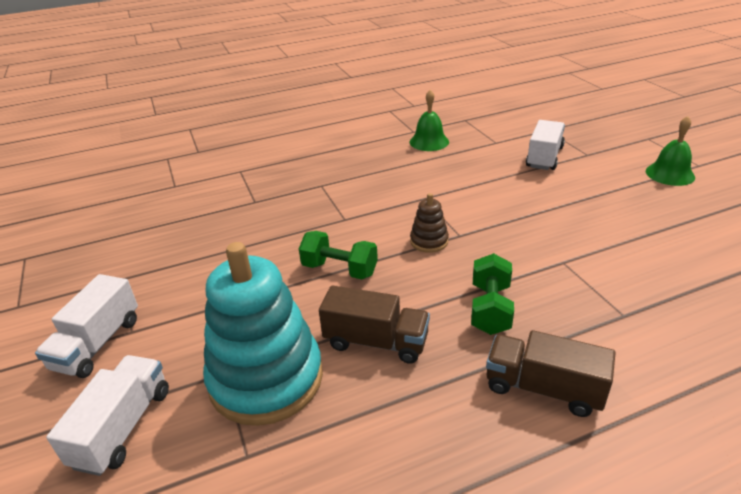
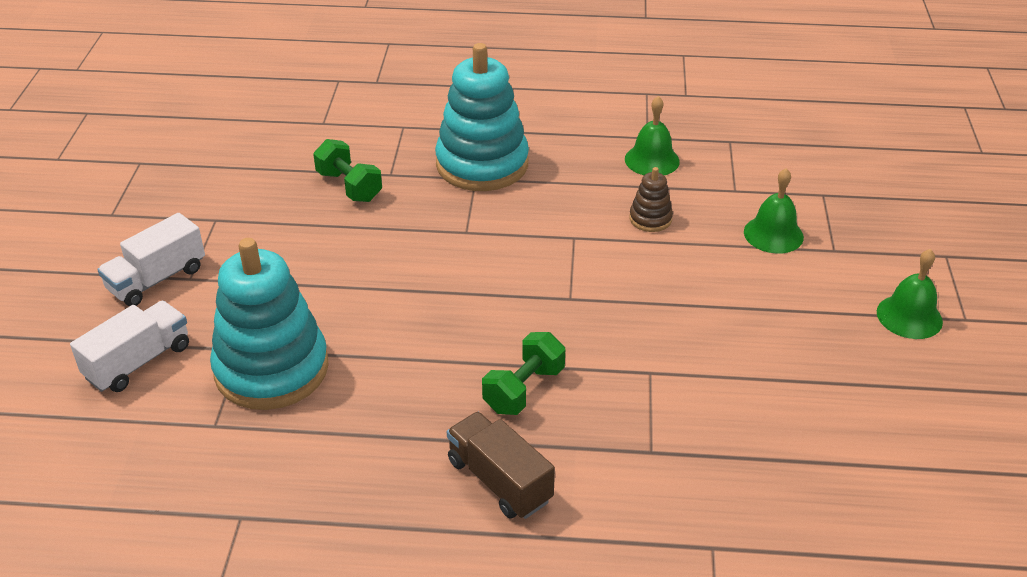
camera: 25 degrees right, 5 degrees up
green dumbbell [299,231,378,279] -> green dumbbell moved to [313,139,382,202]
brown truck [319,285,430,364] -> none
brown stacking toy [410,193,449,253] -> brown stacking toy moved to [629,167,673,232]
white truck [526,120,565,170] -> green bell [744,168,804,254]
none -> turquoise stacking toy [435,43,529,191]

